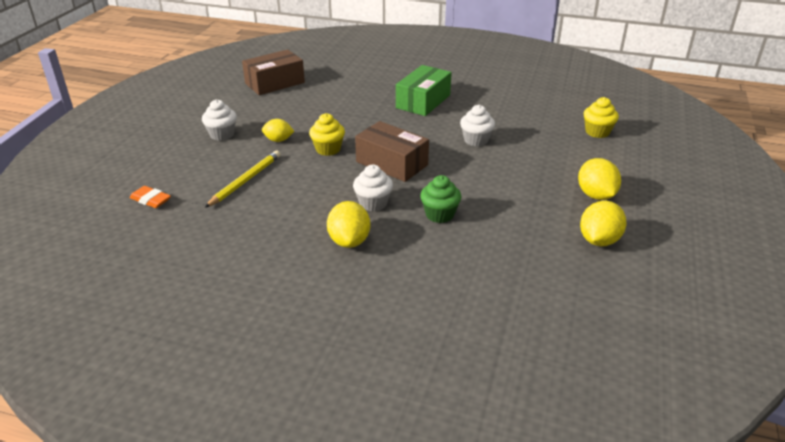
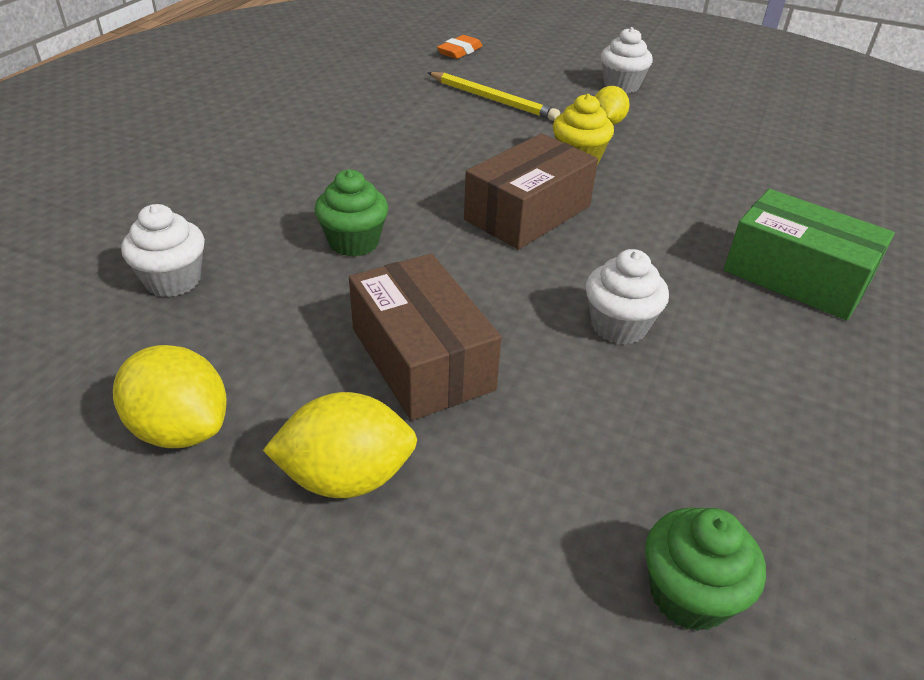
camera: 95 degrees right, 5 degrees up
brown box [242,49,305,95] -> brown box moved to [349,254,502,421]
yellow lemon [327,201,370,248] -> none
white cupcake [353,165,393,212] -> white cupcake moved to [121,204,205,297]
yellow cupcake [584,97,619,138] -> green cupcake [645,507,766,631]

